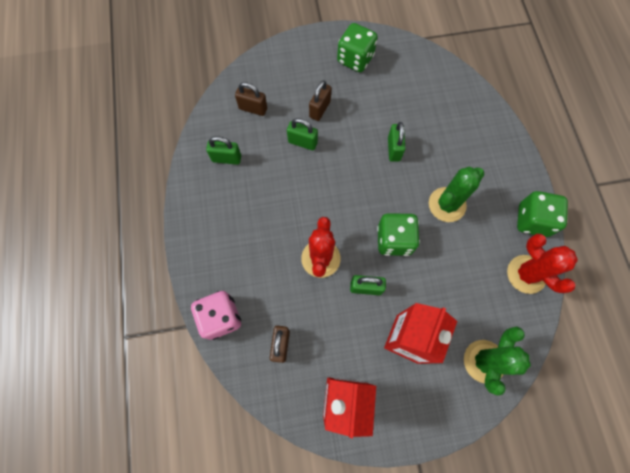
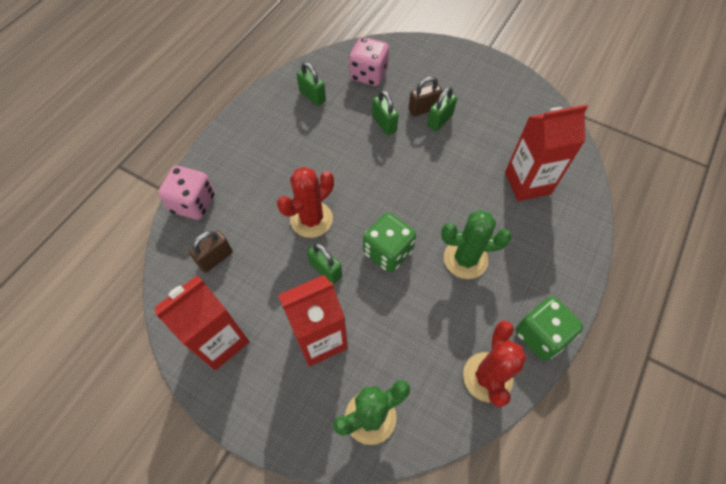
camera: 40 degrees right, 10 degrees down
brown padlock [235,82,267,116] -> pink dice [349,37,389,86]
green dice [337,23,378,72] -> none
green padlock [388,122,406,162] -> green padlock moved to [427,87,457,131]
none -> red carton [505,105,588,201]

